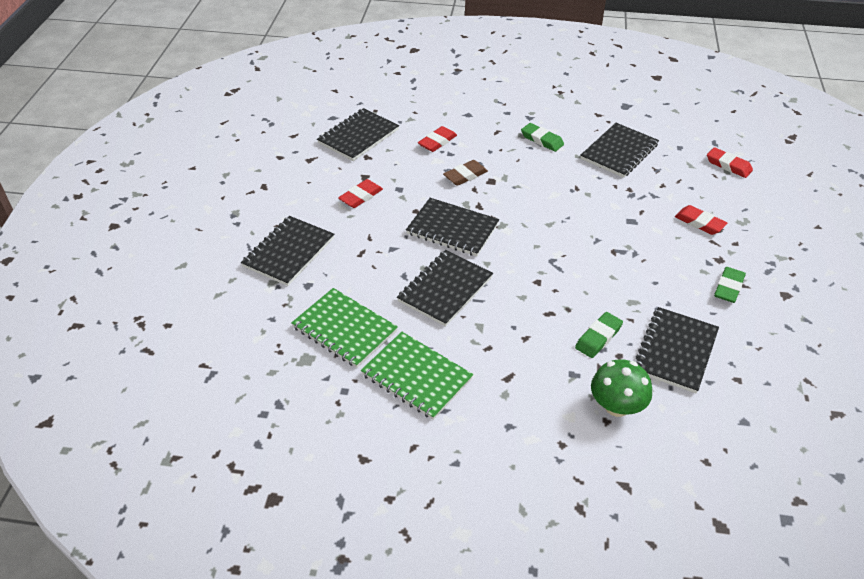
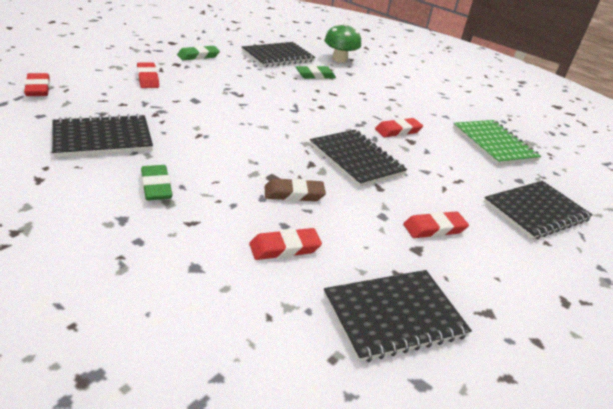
camera: 155 degrees left, 10 degrees down
green notebook [361,332,473,420] -> none
black notebook [397,250,493,327] -> red eraser [375,118,423,137]

